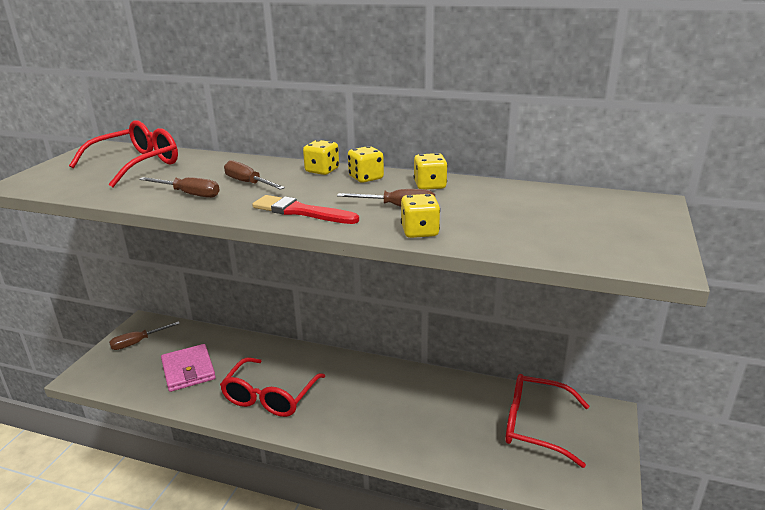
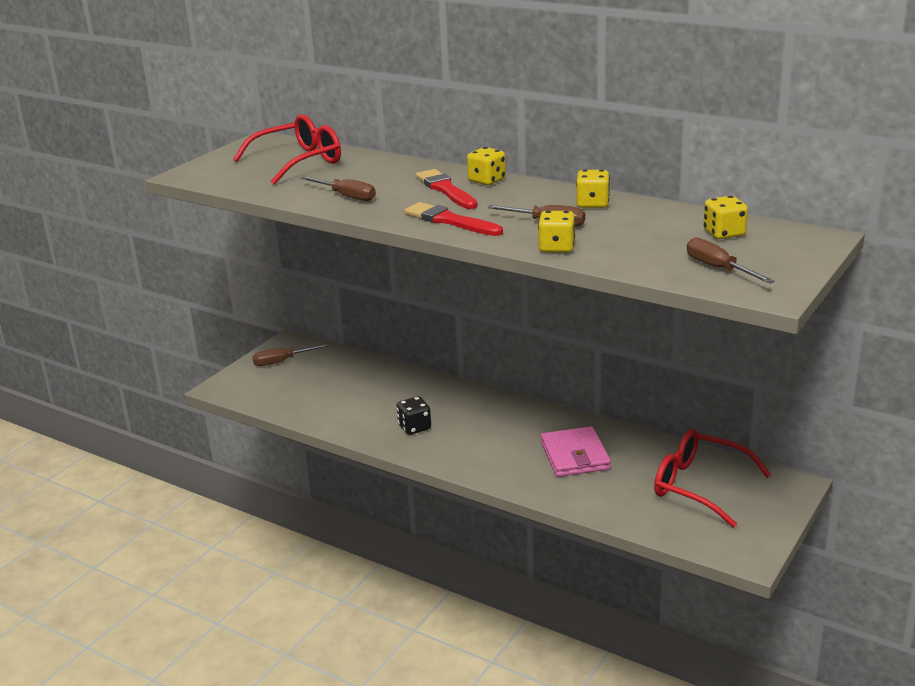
camera: 15 degrees right, 0 degrees up
pink wallet [161,344,216,392] -> pink wallet moved to [541,426,611,477]
red glasses [220,357,325,417] -> black dice [397,396,431,435]
brown screwdriver [224,160,285,190] -> brown screwdriver moved to [687,237,775,284]
yellow dice [348,146,384,183] -> yellow dice moved to [703,196,748,239]
none -> red brush [416,169,478,209]

